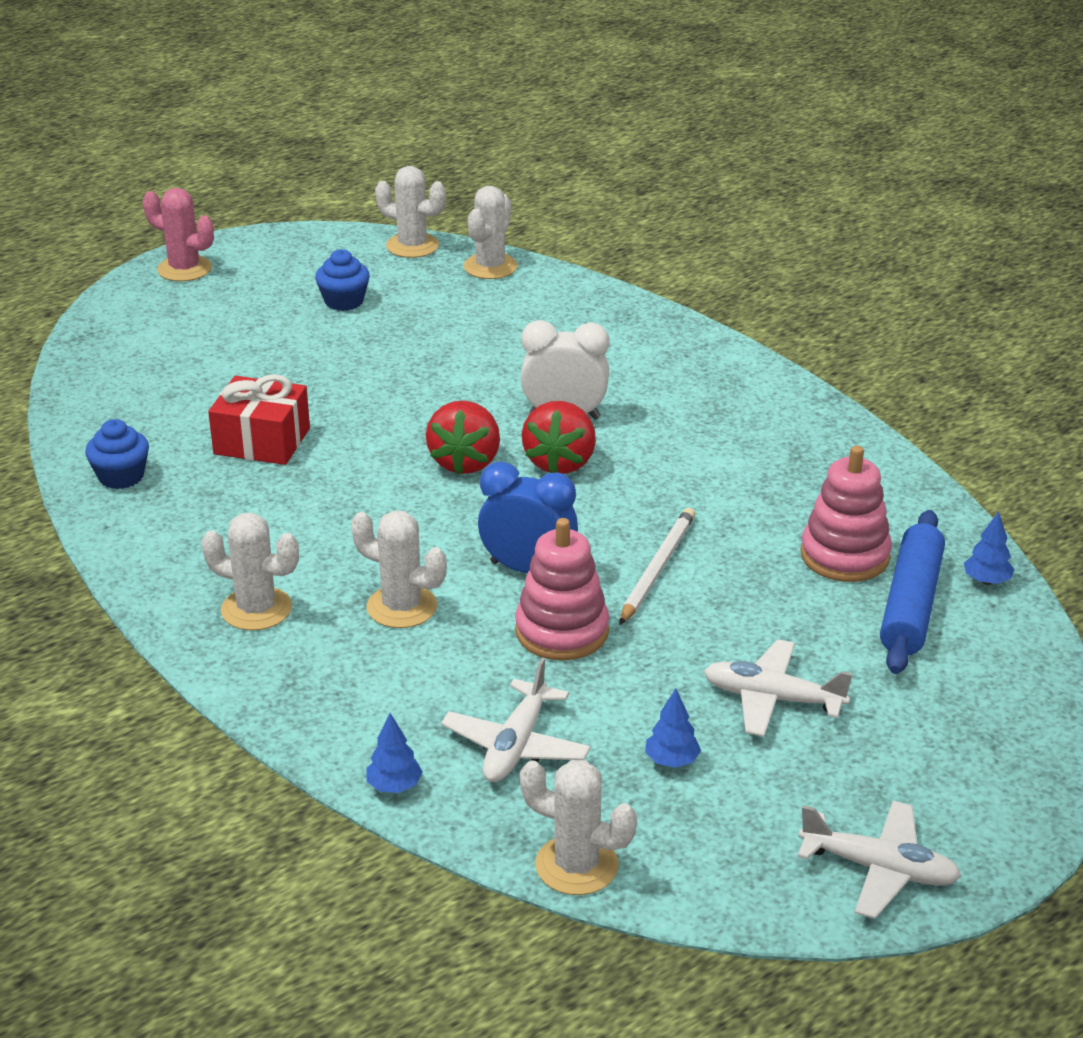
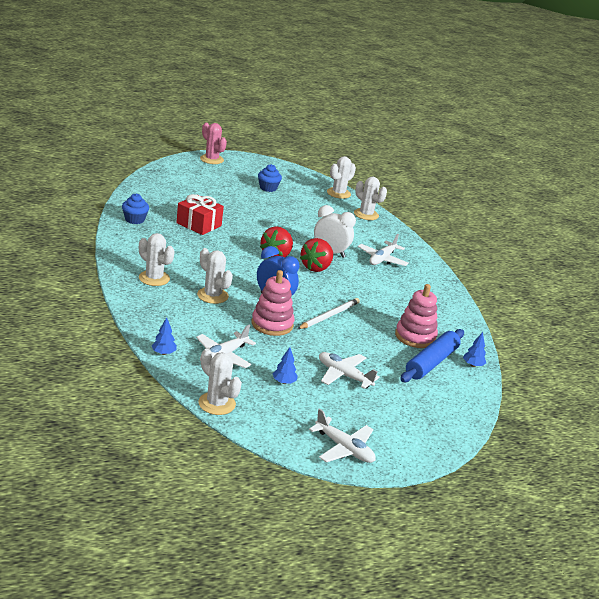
camera: 15 degrees right, 5 degrees down
white cactus [375,166,446,258] -> white cactus moved to [354,177,387,220]
none -> white plane [358,234,409,266]

